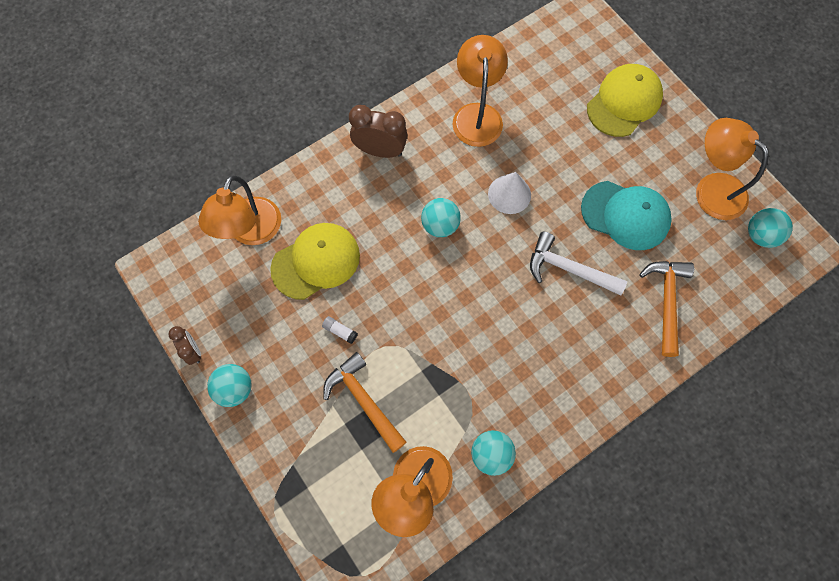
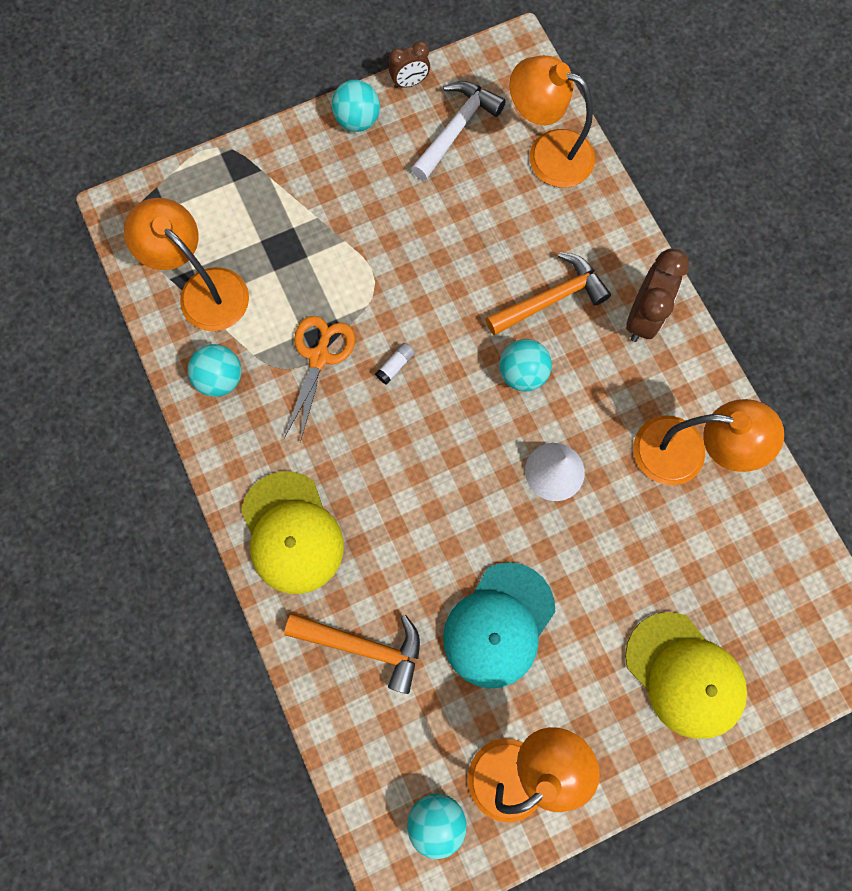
camera: 100 degrees right, 5 degrees up
yellow cap [270,223,360,300] -> yellow cap moved to [241,471,344,594]
white glue stick [322,316,358,344] -> white glue stick moved to [375,343,415,384]
orange hammer [323,352,407,453] -> orange hammer moved to [486,252,611,335]
white hammer [530,232,627,295] -> white hammer moved to [411,81,506,181]
none -> orange scissors [284,316,355,442]

